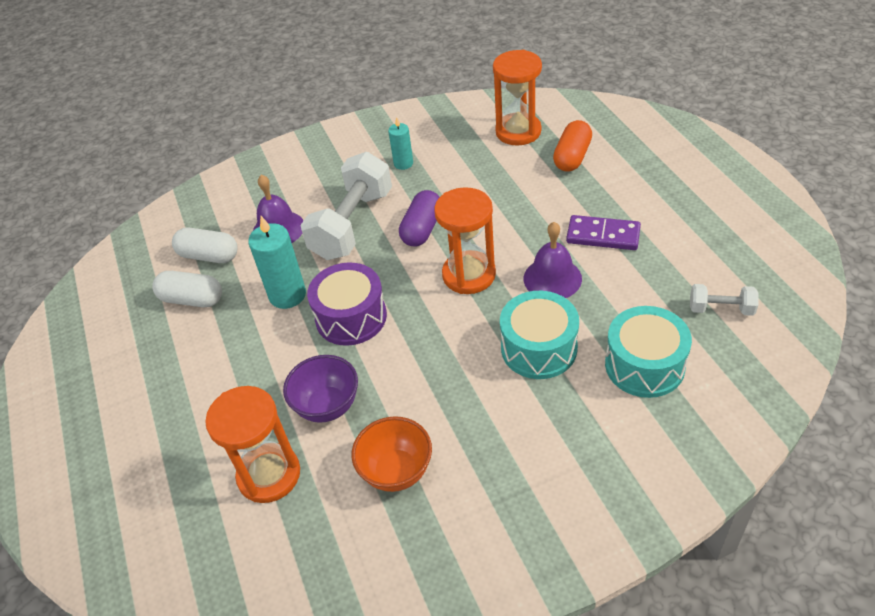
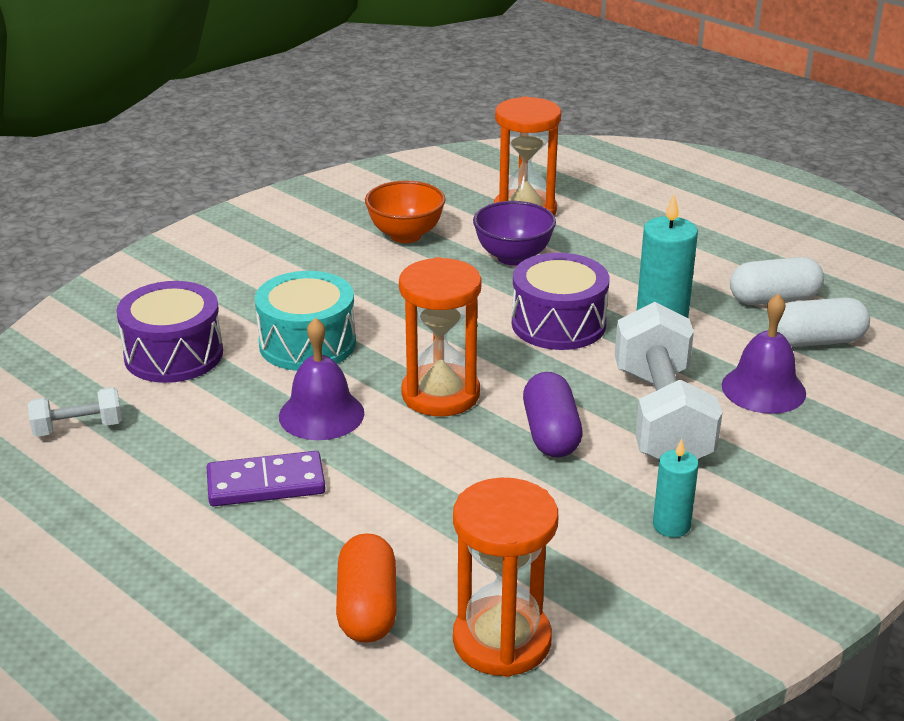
camera: 150 degrees right, 15 degrees down
turquoise drum [605,306,692,398] -> purple drum [116,281,223,383]

